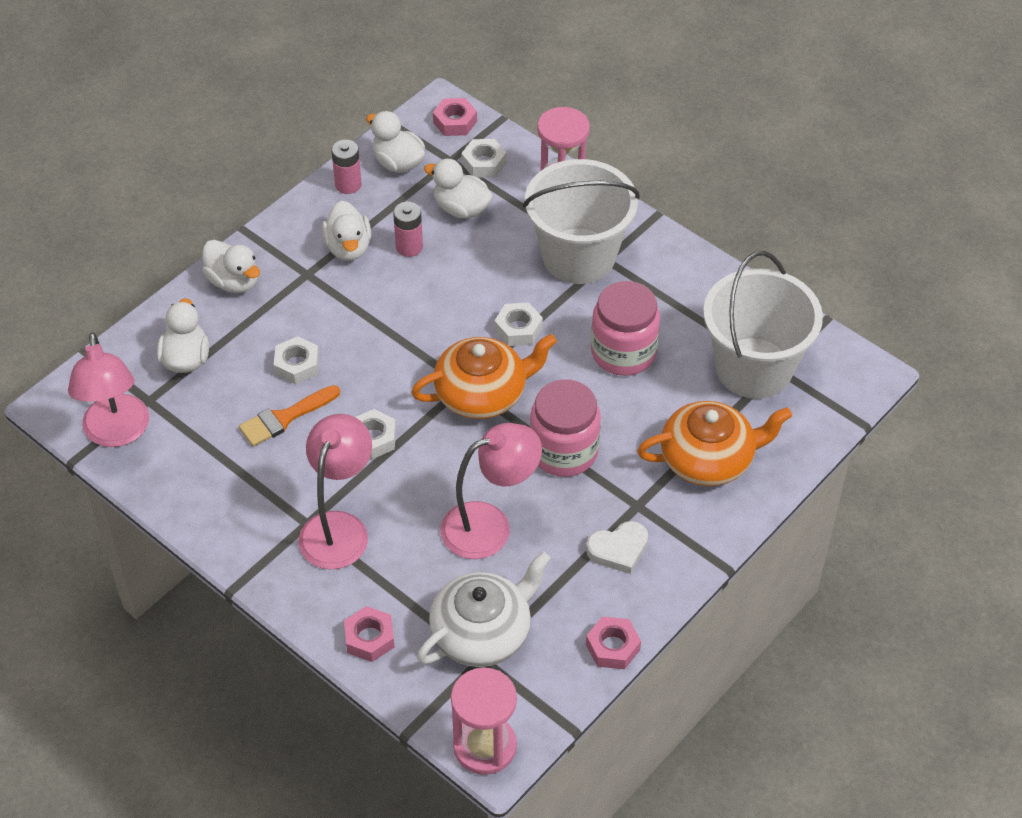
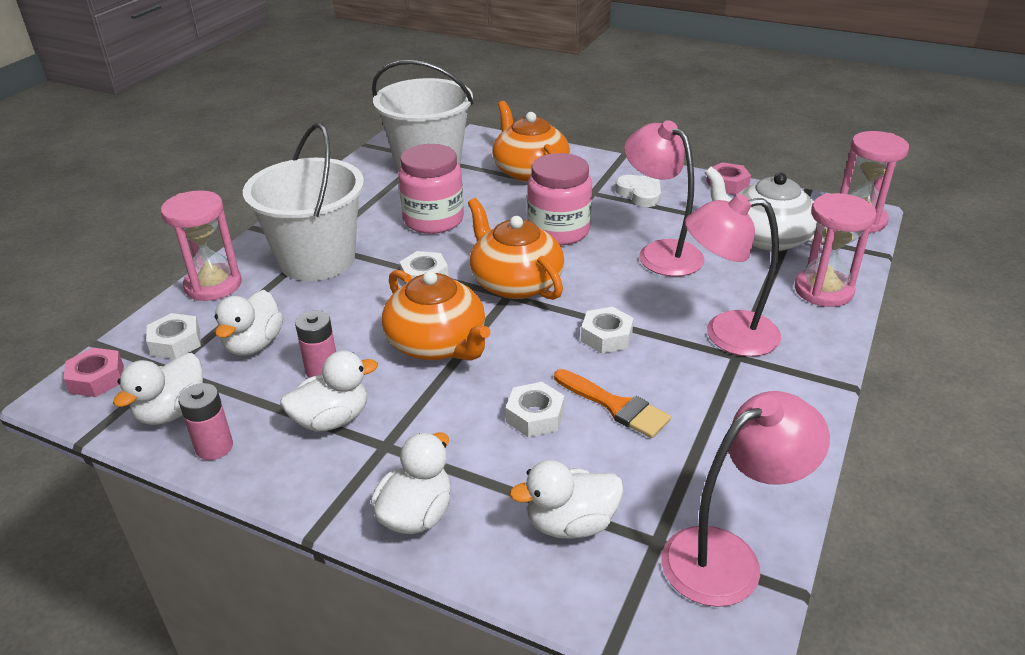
camera: 105 degrees left, 15 degrees down
pink nut [344,606,395,662] -> pink hourglass [795,193,876,307]
none -> orange teapot [382,270,490,361]

